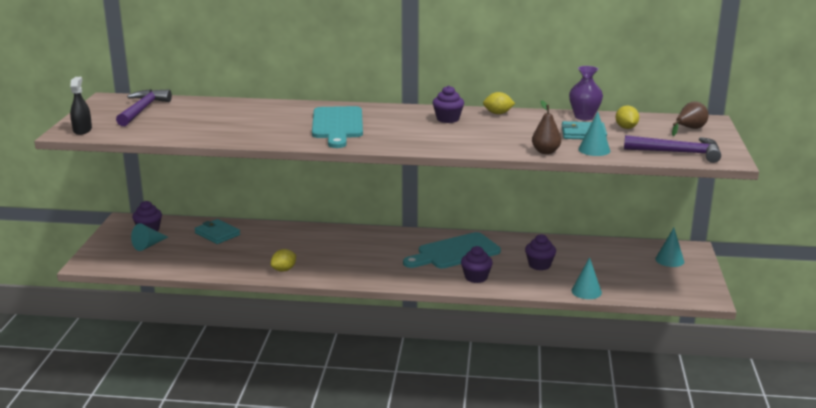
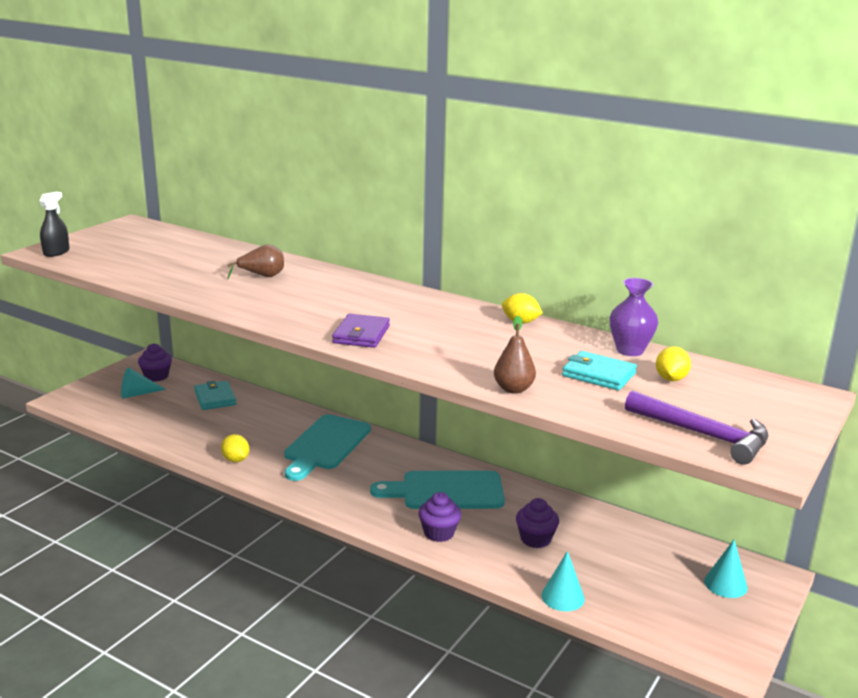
camera: 25 degrees right, 0 degrees up
purple hammer [116,89,172,126] -> none
yellow lemon [271,249,296,272] -> yellow lemon turned 75 degrees clockwise [221,434,249,462]
turquoise cutting board [312,106,363,148] -> turquoise cutting board moved to [284,414,371,481]
purple cupcake [433,85,464,123] -> none
turquoise cone [578,111,610,156] -> none
brown pear [672,101,709,136] -> brown pear moved to [227,244,284,279]
none -> purple wallet [332,314,390,348]

